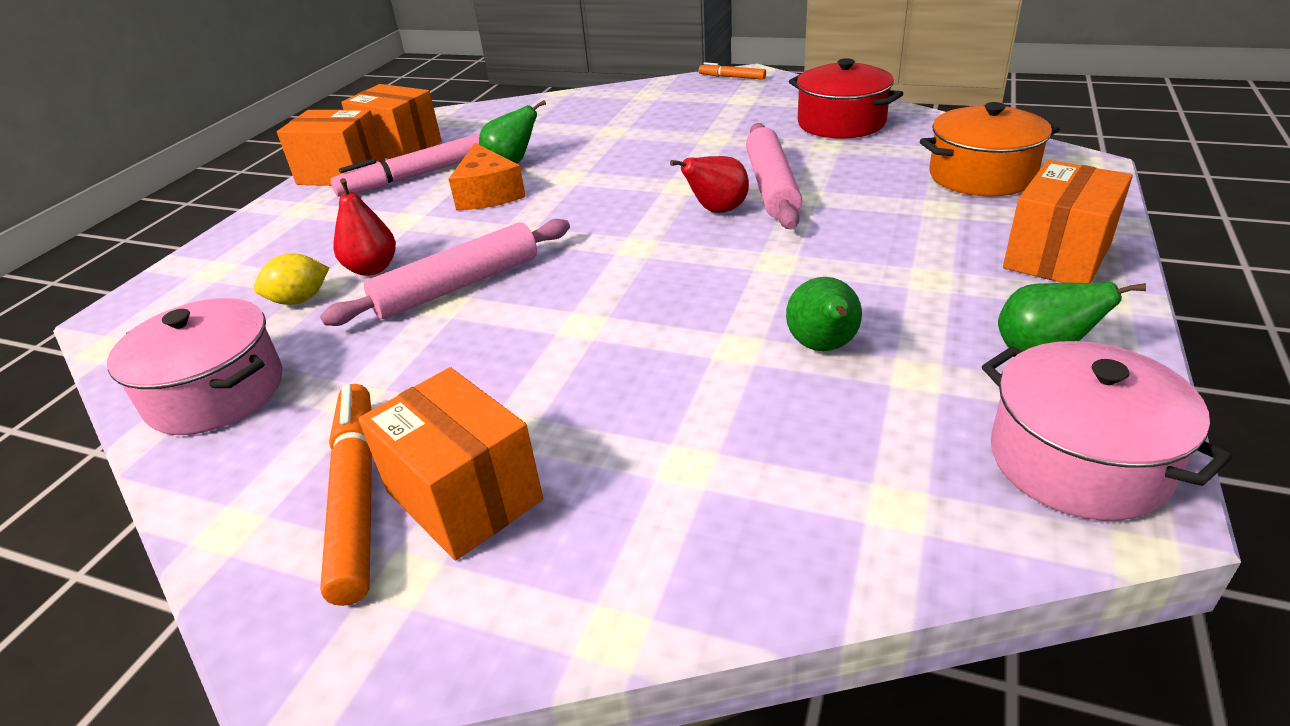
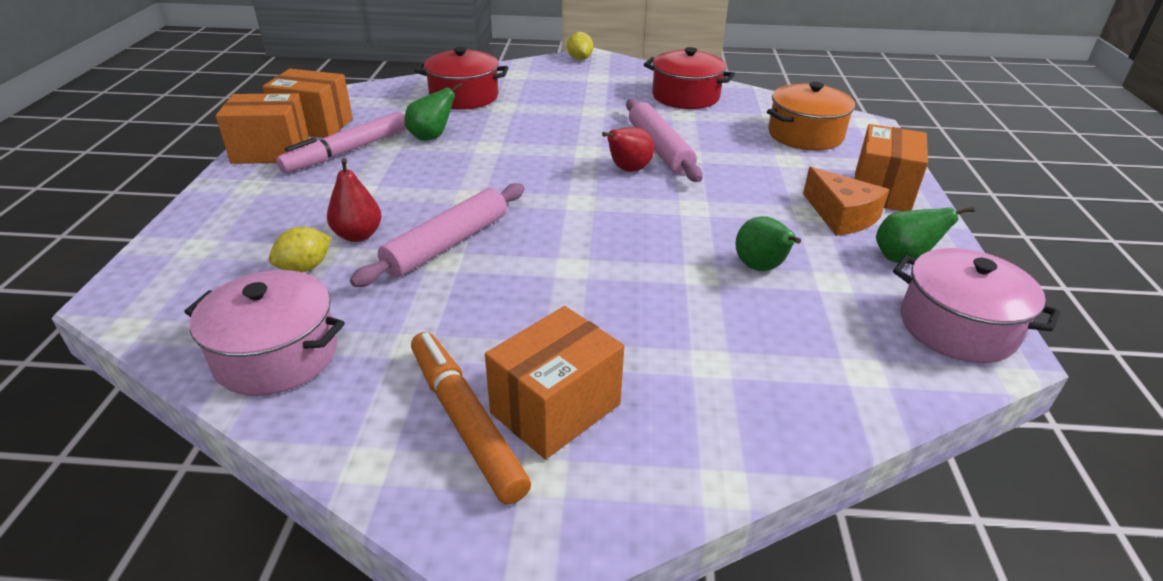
camera: 20 degrees left, 0 degrees up
orange box [358,367,543,560] -> orange box turned 75 degrees counterclockwise [485,306,624,459]
orange cheese [449,143,526,210] -> orange cheese moved to [803,167,889,236]
orange marker [699,62,766,80] -> yellow lemon [567,32,593,60]
none -> red pot [414,47,508,110]

